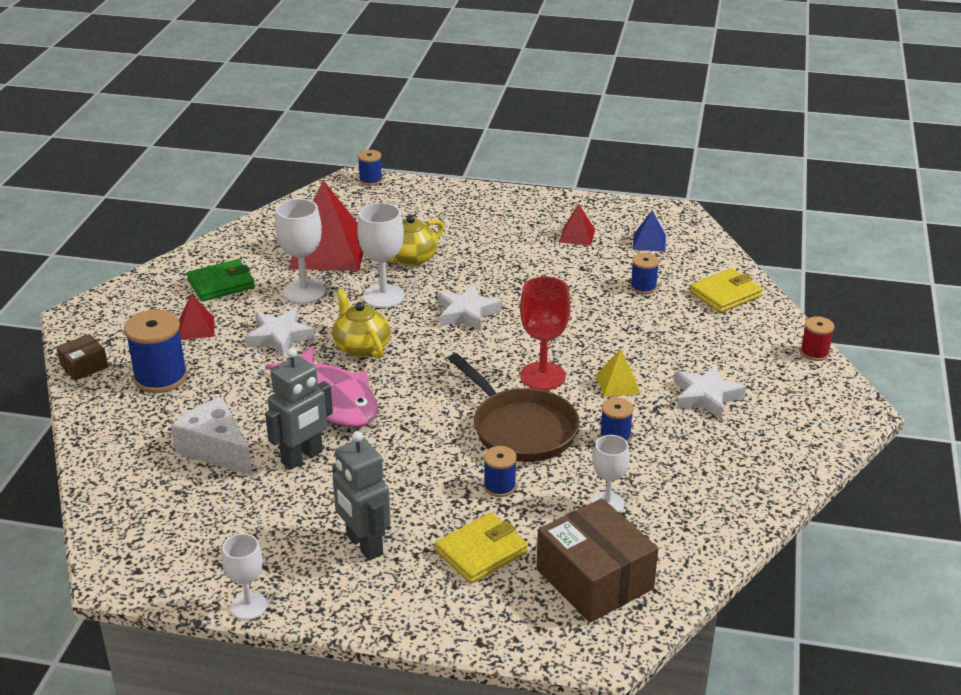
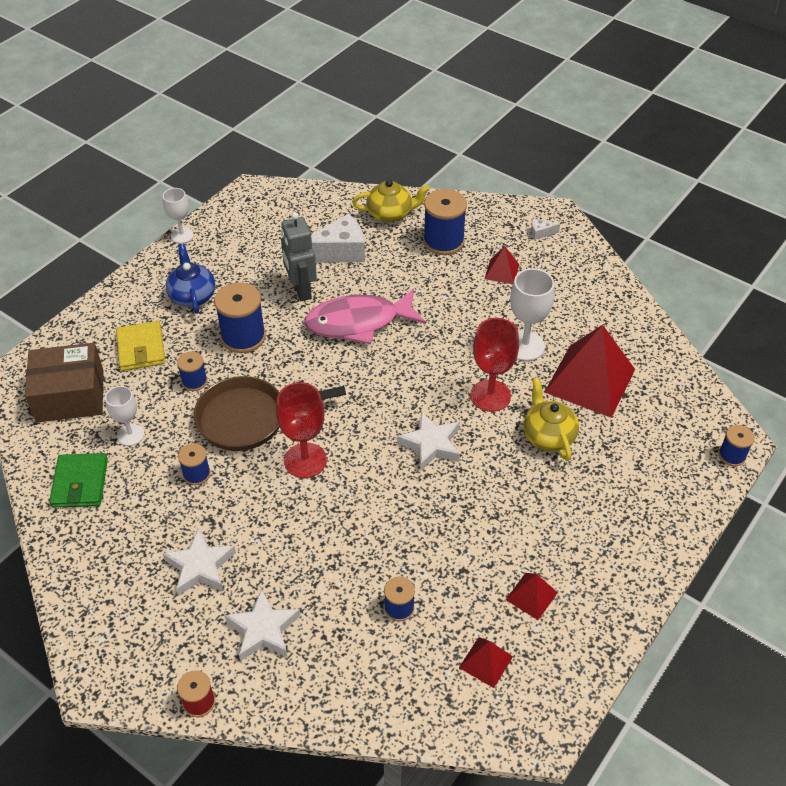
camera: 115 degrees right, 15 degrees up
brown box [56,334,108,381] -> none
green wallet [187,259,255,301] -> green wallet moved to [49,453,108,508]
white star [245,308,315,357] -> white star moved to [225,589,300,661]
yellow teapot [332,289,391,359] -> yellow teapot moved to [352,180,430,223]
grey robot [332,431,391,561] -> blue teapot [166,243,215,314]
white goblet [357,203,405,308] -> red goblet [470,318,519,412]
yellow pyramid [596,349,641,397] -> none
blue pyramid [633,210,666,252] -> red pyramid [459,637,513,688]
yellow wallet [690,268,763,313] -> none
none -> blue spool [214,282,266,353]
none -> white cheese [531,218,560,240]

